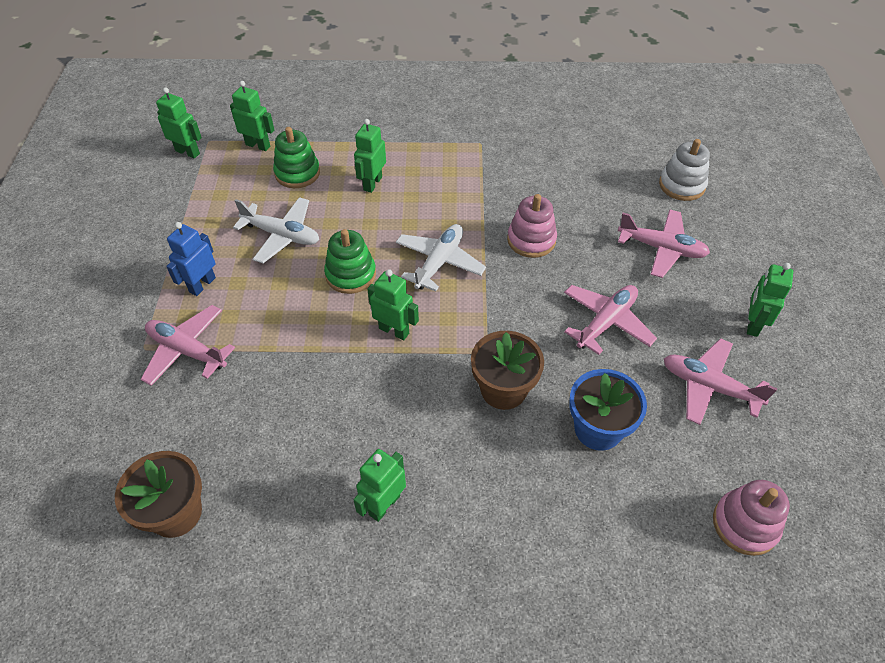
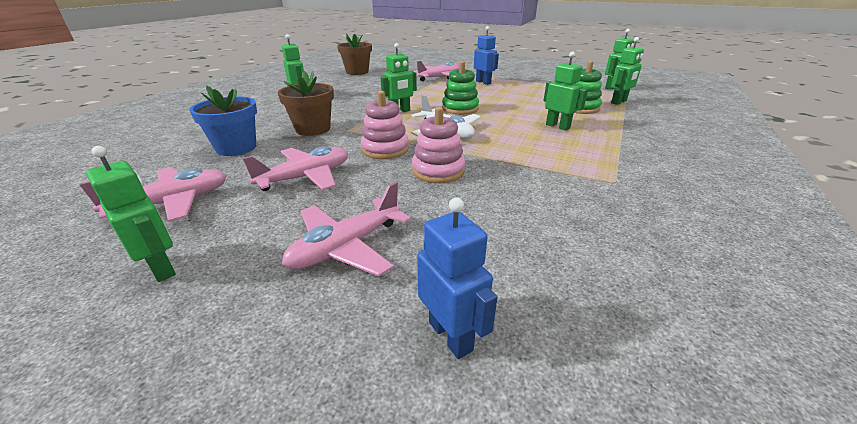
camera: 115 degrees right, 20 degrees down
white plane [233,197,319,263] -> none
pink plane [564,285,657,355] -> pink plane turned 105 degrees counterclockwise [243,146,348,191]
white stacking toy [659,139,710,201] -> blue robot [417,197,497,359]
pink stacking toy [713,480,790,556] -> pink stacking toy moved to [361,91,409,159]

